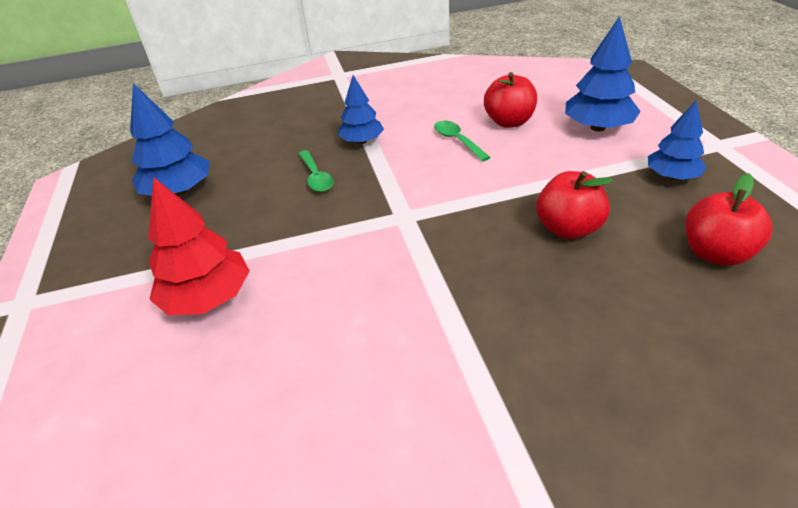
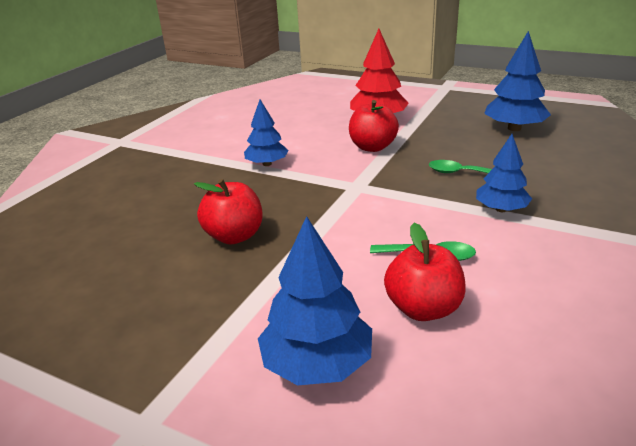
camera: 130 degrees right, 10 degrees down
blue tree [648,101,707,180] -> blue tree moved to [244,100,288,166]
red apple [685,173,772,266] -> red apple moved to [349,100,399,152]

